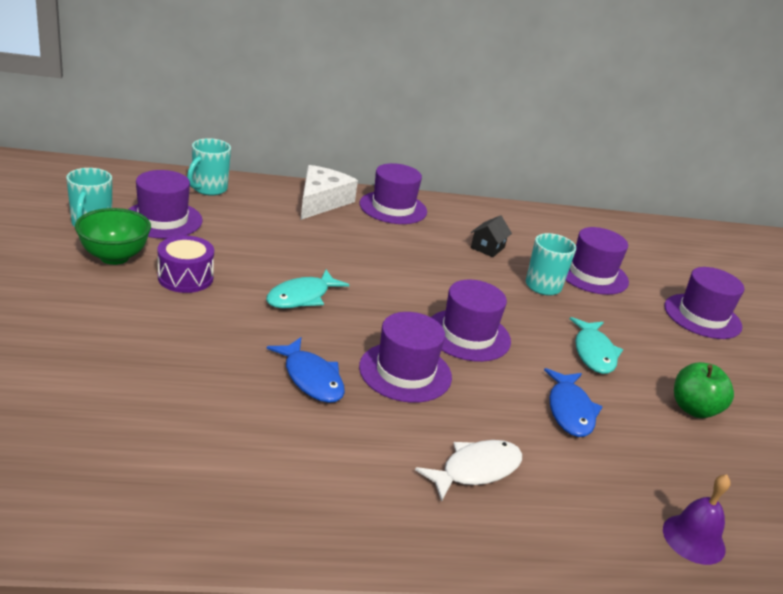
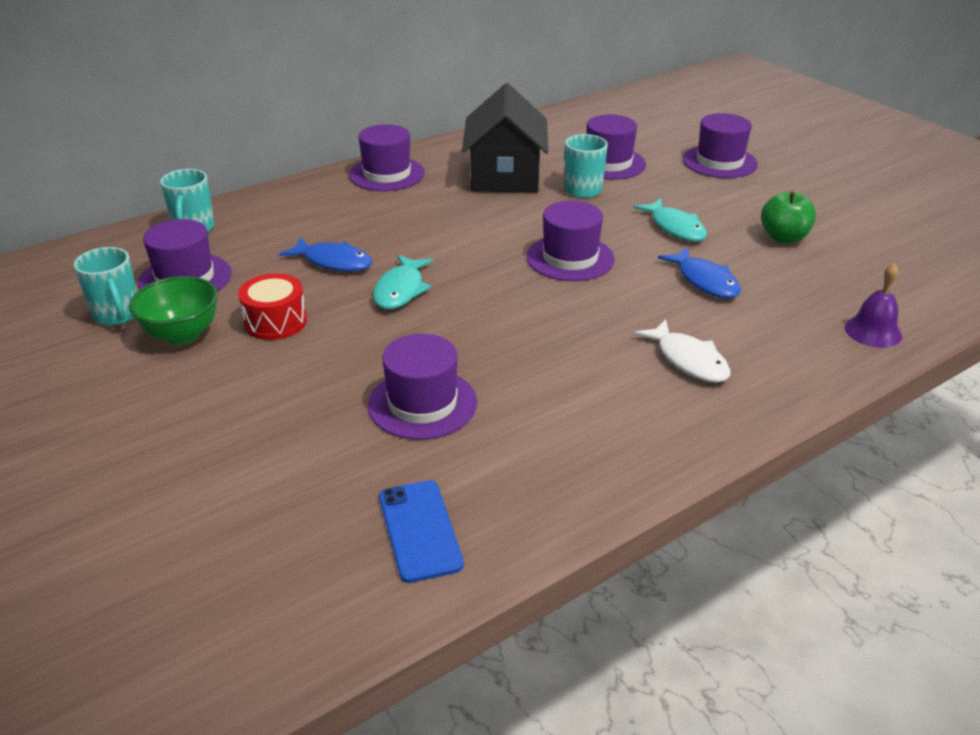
camera: 25 degrees left, 5 degrees up
purple drum [157,236,214,293] -> red drum [238,273,307,340]
blue fish [267,337,345,403] -> blue fish moved to [279,237,372,272]
white cheese [301,165,358,220] -> none
purple hat [359,312,452,403] -> purple hat moved to [368,334,477,440]
white fish [415,440,522,502] -> white fish turned 120 degrees clockwise [634,319,731,383]
black house [471,215,512,257] -> black house [462,83,548,193], size x2.45
none -> blue phone [379,480,464,583]

